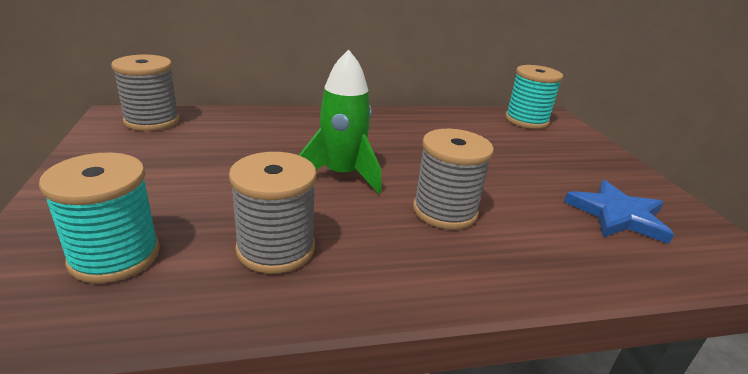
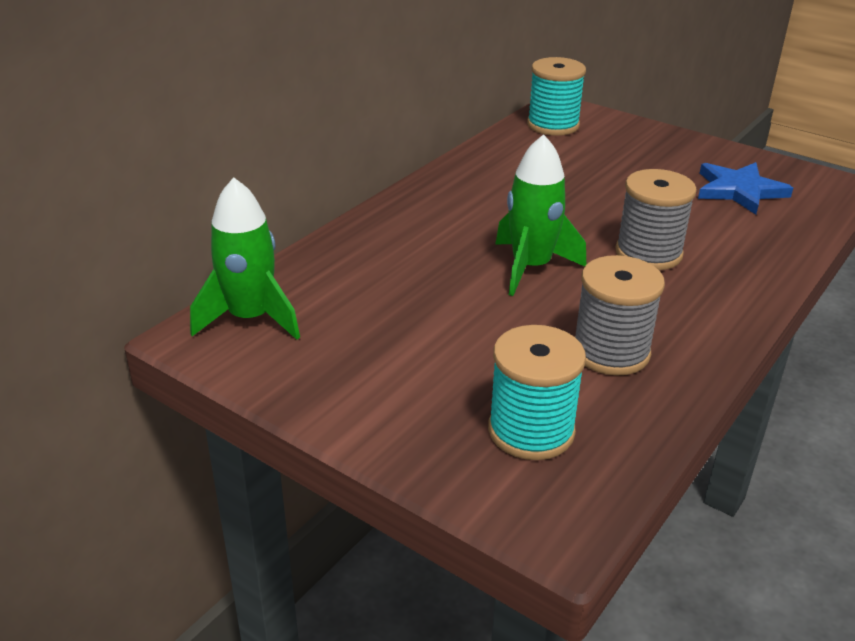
camera: 40 degrees left, 5 degrees up
grey spool [111,55,180,131] -> green rocket [190,177,300,340]

